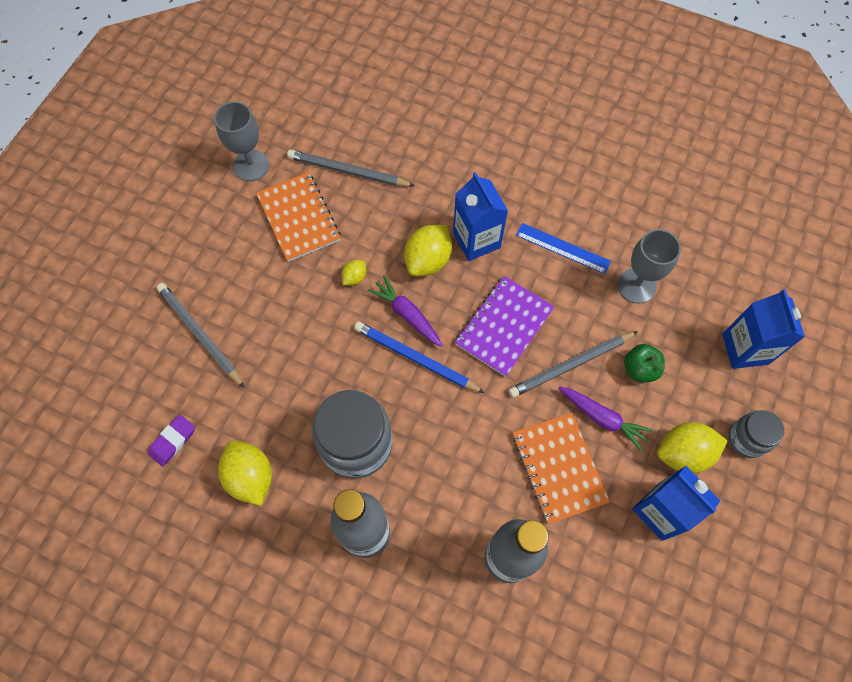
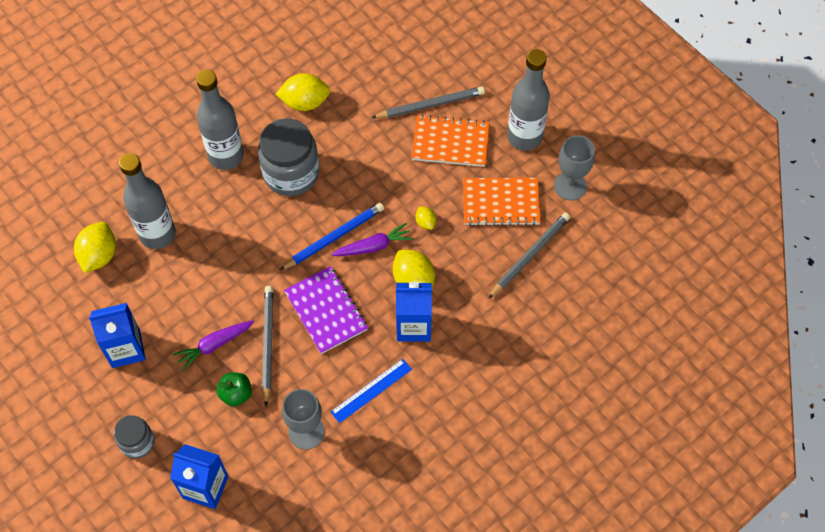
camera: 115 degrees right, 5 degrees down
purple eraser [148,414,195,467] -> none
orange notebook [513,413,610,524] -> orange notebook moved to [411,115,490,167]
yellow lemon [657,423,727,473] -> yellow lemon moved to [74,222,116,273]
none -> grey bottle [507,49,550,151]

